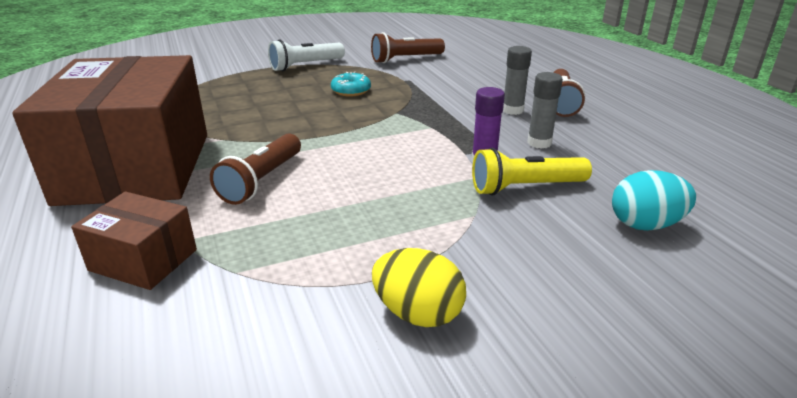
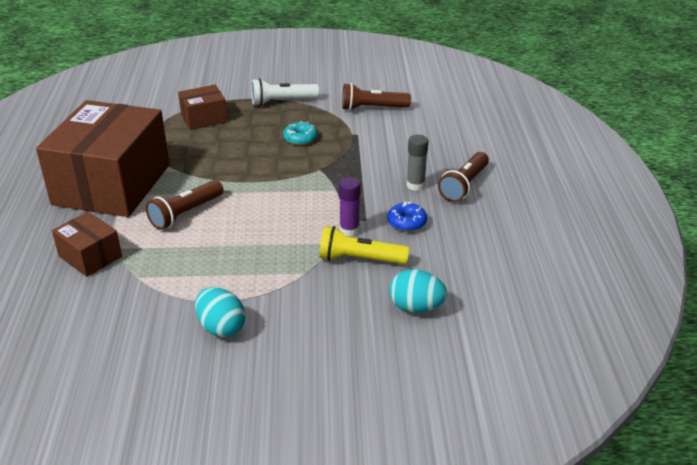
camera: 20 degrees right, 5 degrees up
yellow egg [372,248,466,327] -> turquoise egg [195,287,245,337]
grey glue stick [527,72,563,149] -> blue donut [388,201,427,232]
none -> brown box [178,85,228,130]

